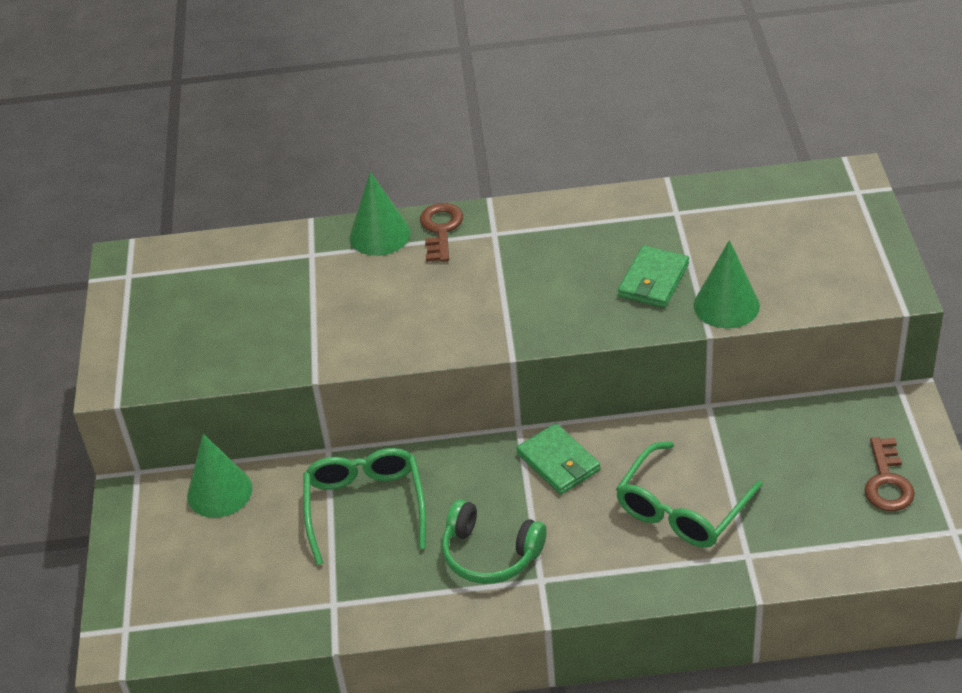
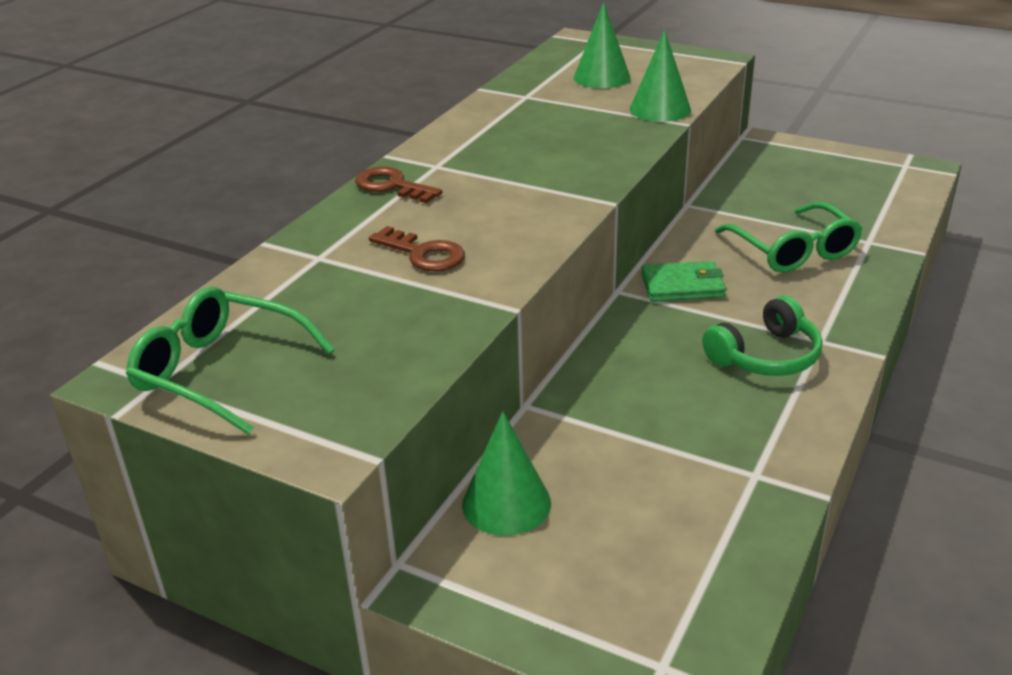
camera: 60 degrees left, 10 degrees down
green glasses [303,448,426,565] -> green glasses moved to [126,287,335,435]
green cone [350,172,411,256] -> green cone moved to [574,2,631,88]
green wallet [618,245,689,308] -> none
brown key [864,437,915,511] -> brown key moved to [369,226,465,271]

